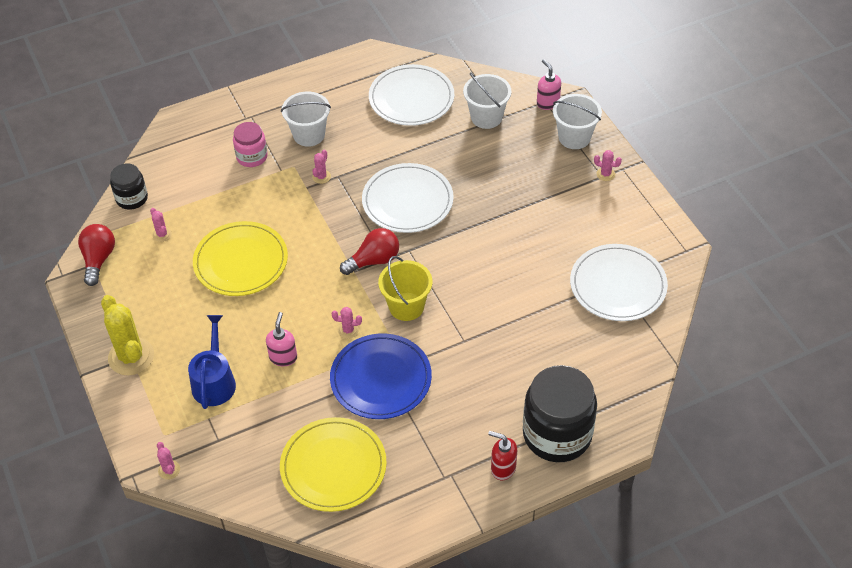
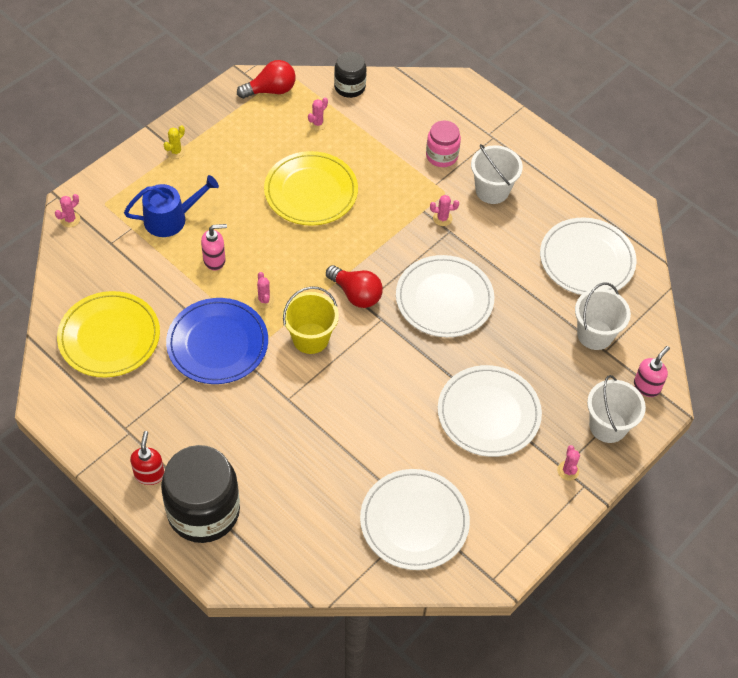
camera: 65 degrees right, 5 degrees up
yellow cactus [101,295,154,376] -> yellow cactus [164,125,186,159], size x0.45
none -> white plate [438,365,542,457]

